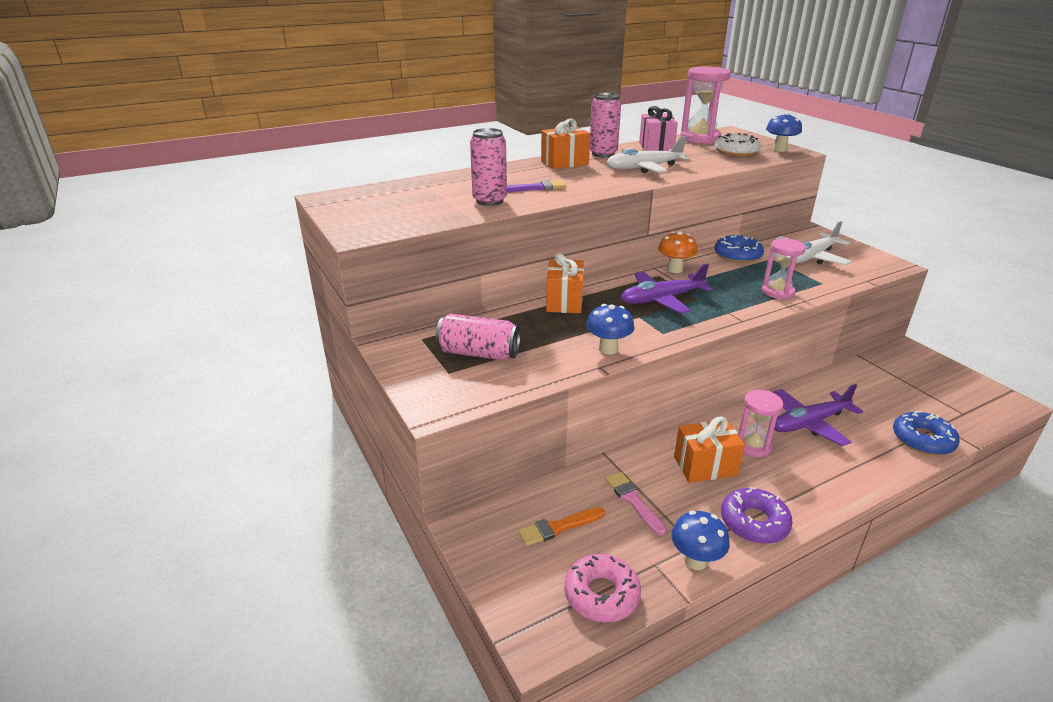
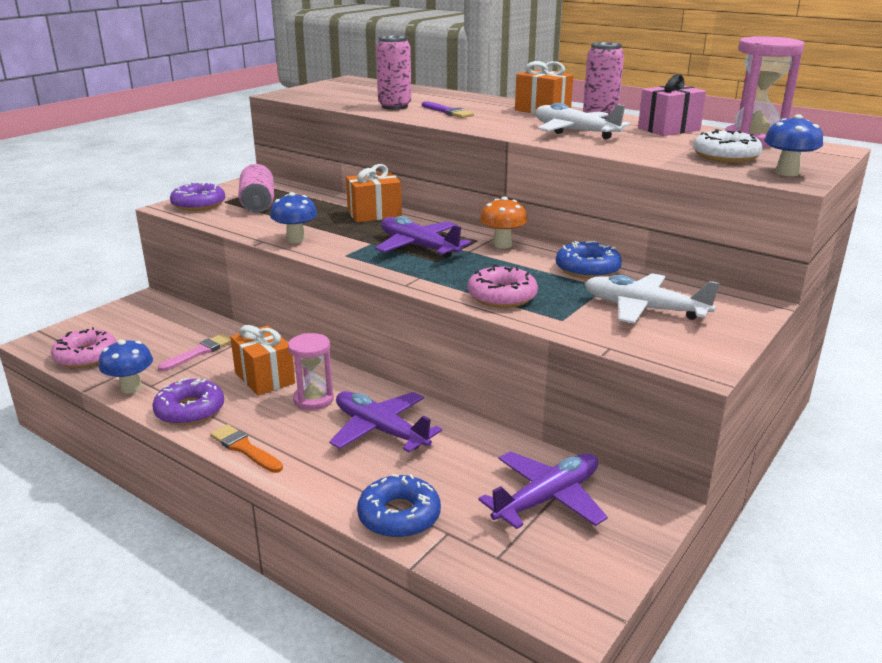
camera: 65 degrees right, 5 degrees down
orange brush [518,507,605,546] -> orange brush moved to [210,424,283,473]
pink hourglass [762,238,806,299] -> pink donut [467,265,538,308]
none -> purple donut [170,182,225,211]
none -> purple plane [478,451,608,529]

